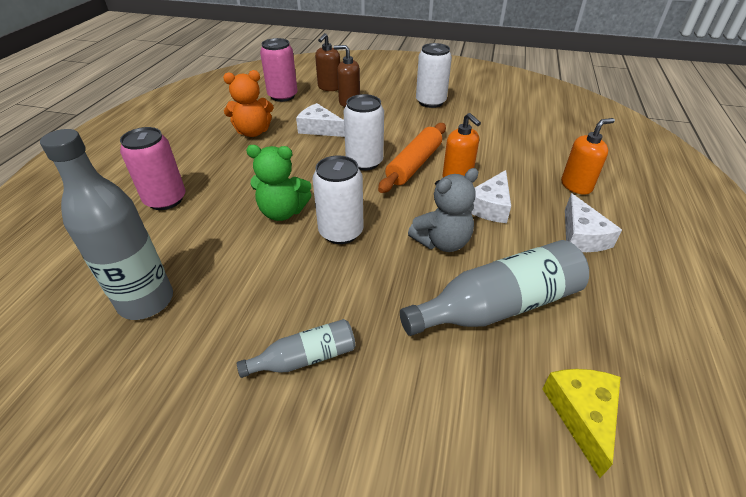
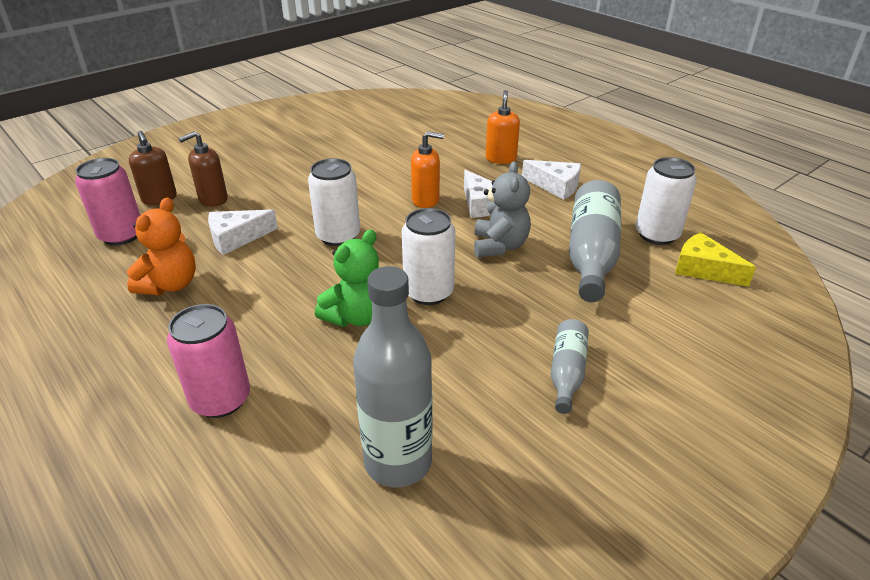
camera: 55 degrees left, 5 degrees down
orange rolling pin [378,123,446,193] -> none
white can [416,43,452,108] -> white can moved to [636,157,697,245]

